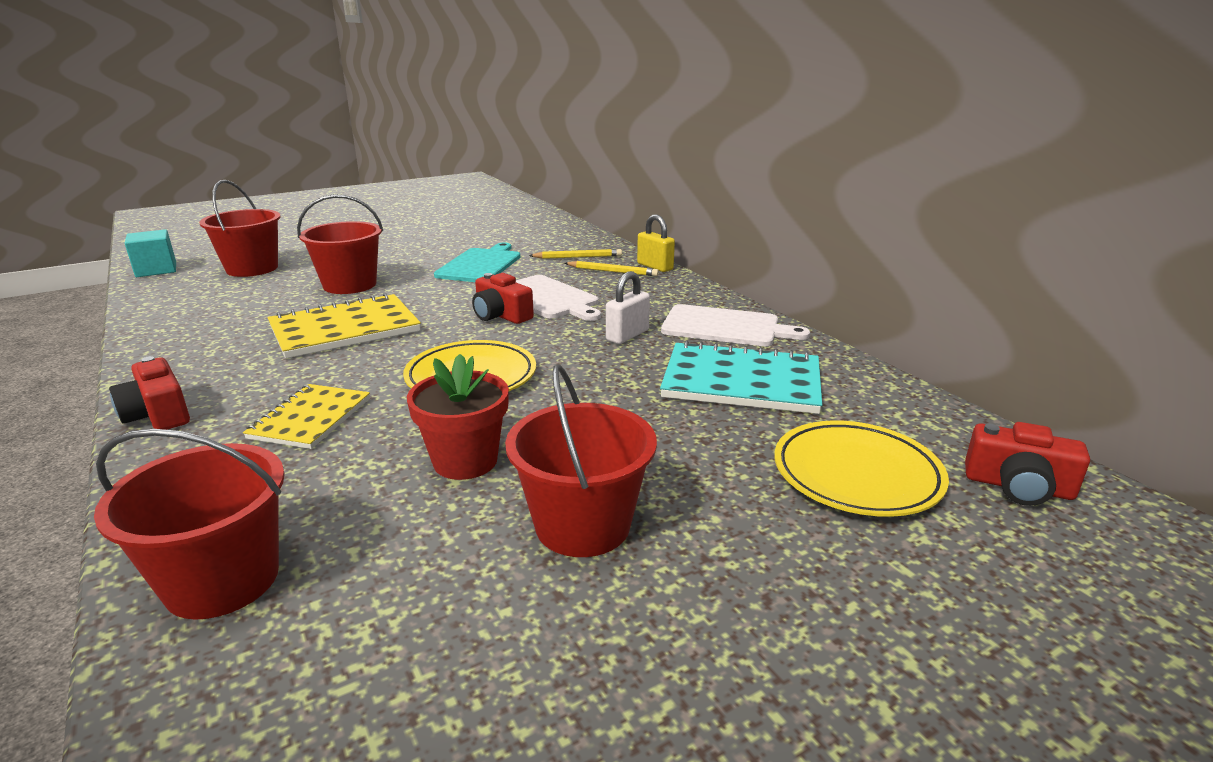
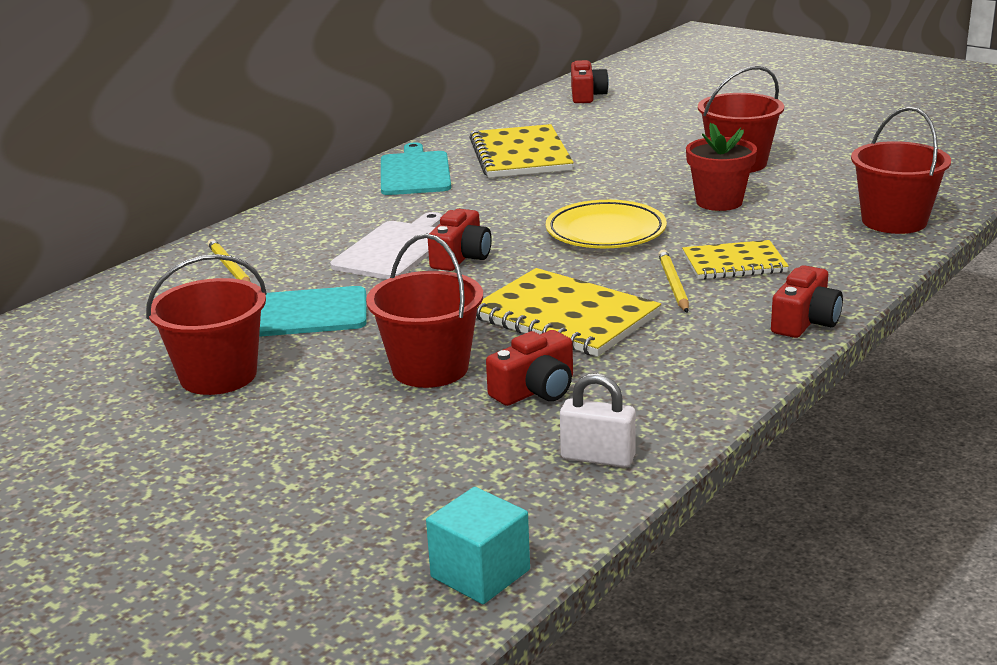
camera: 110 degrees left, 0 degrees up
red bucket [199,180,281,277] -> red bucket moved to [146,254,267,395]
yellow pencil [565,261,659,276] -> yellow pencil moved to [658,249,689,313]
white padlock [606,271,650,344] -> white padlock moved to [560,373,636,467]
yellow padlock [637,214,675,272] -> none
turquoise notebook [660,341,822,414] -> yellow notebook [469,124,574,178]
white cutting board [661,304,810,346] -> turquoise cutting board [381,143,451,195]
yellow plate [774,420,949,517] -> none
none -> red camera [486,330,573,406]

